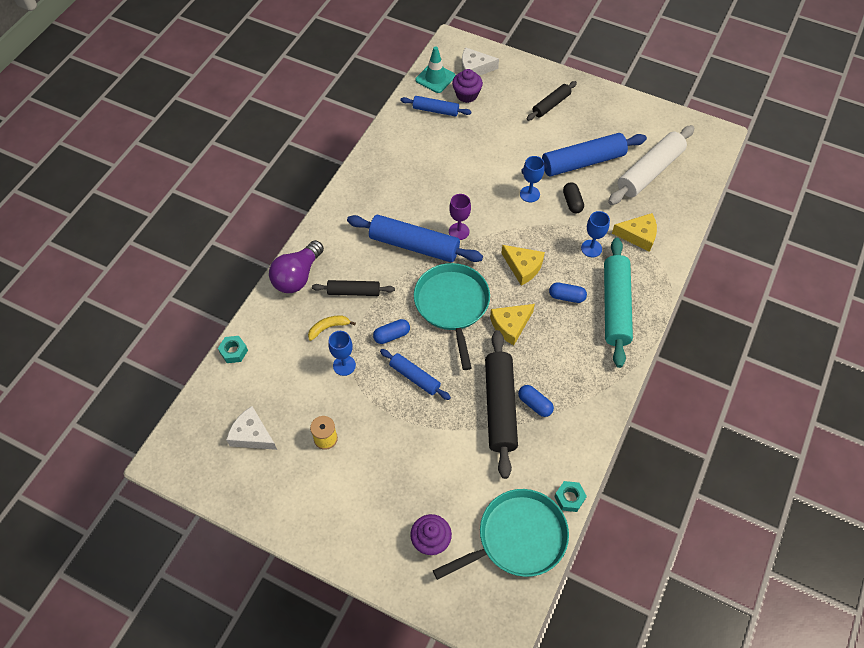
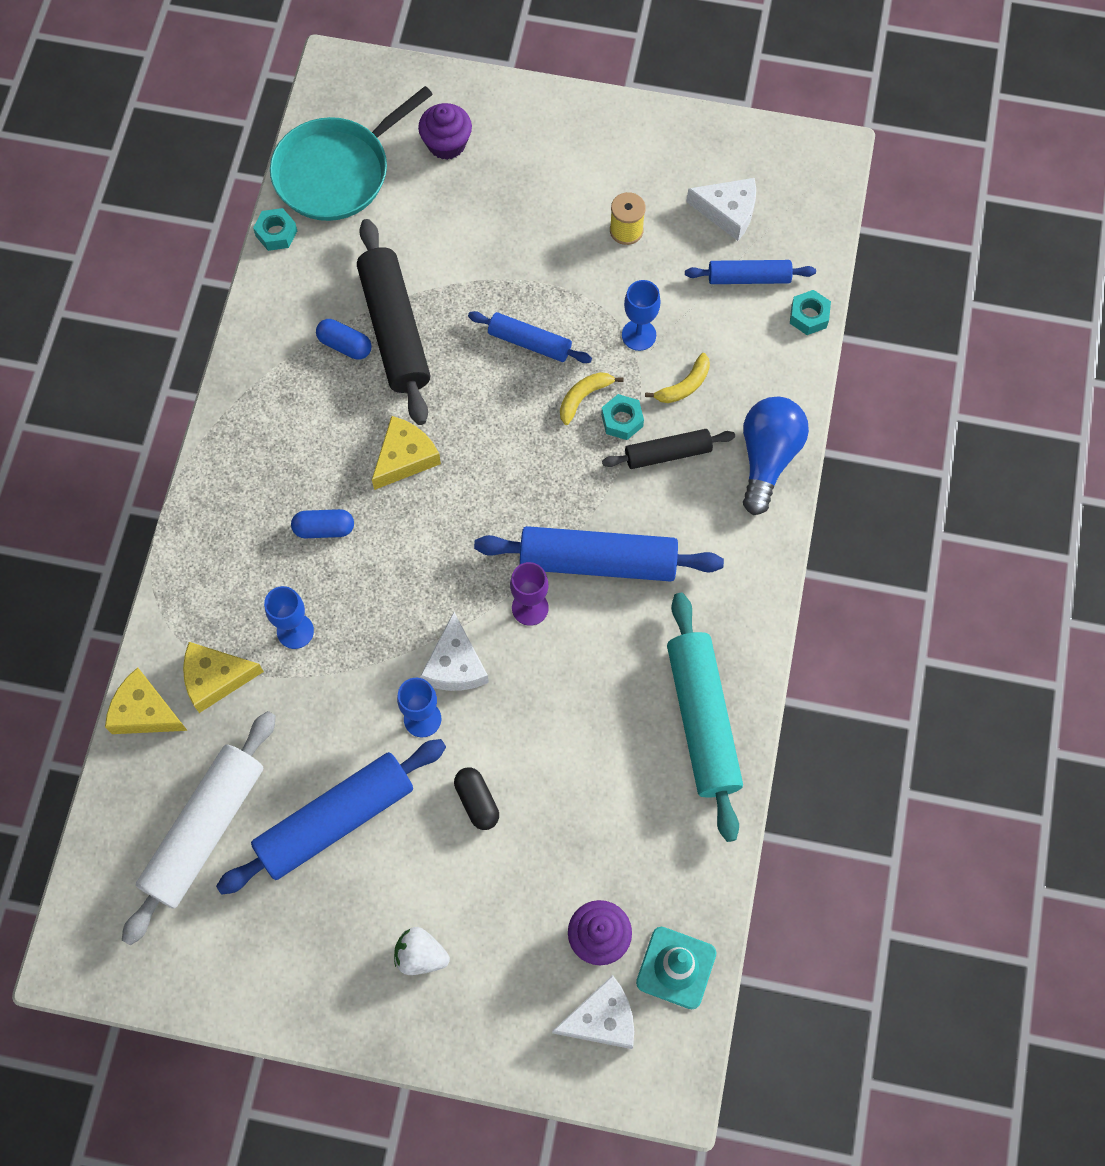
camera: 165 degrees right, 10 degrees up
purple light bulb [269,240,324,293] -> blue light bulb [743,397,809,515]
blue capsule [373,319,410,344] -> yellow banana [560,372,623,425]
blue rolling pin [400,96,472,117] -> blue rolling pin moved to [685,260,816,284]
turquoise pan [414,263,490,370] -> none
yellow cheese [501,245,545,285] -> yellow cheese moved to [105,667,188,734]
black rolling pin [527,81,577,121] -> white strawberry [394,927,450,975]
black capsule [563,182,584,213] -> black capsule moved to [454,767,499,830]
turquoise rolling pin [604,238,633,368] -> turquoise rolling pin moved to [667,593,743,842]
none -> white cheese [420,612,489,691]
none -> turquoise nut [601,394,644,440]

